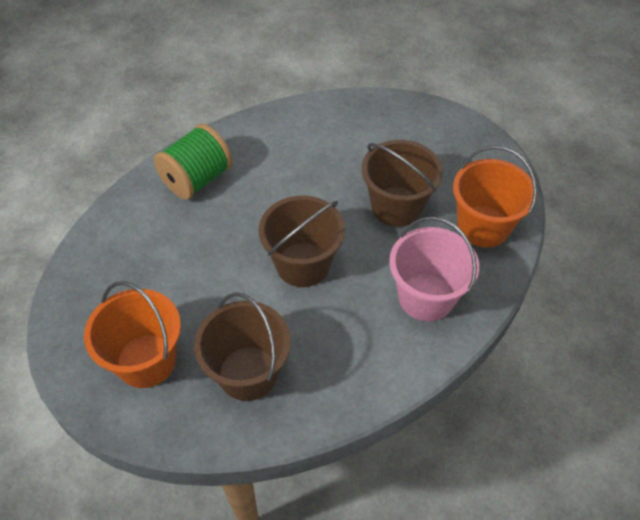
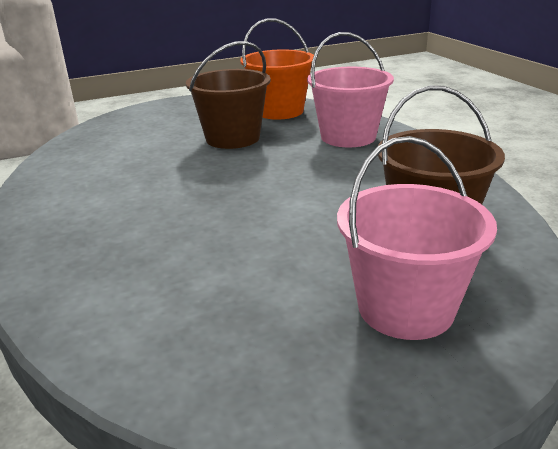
camera: 75 degrees left, 25 degrees down
orange bucket [84,281,181,388] -> pink bucket [337,136,497,340]
green spool [154,124,233,200] -> none
brown bucket [259,195,345,287] -> none

